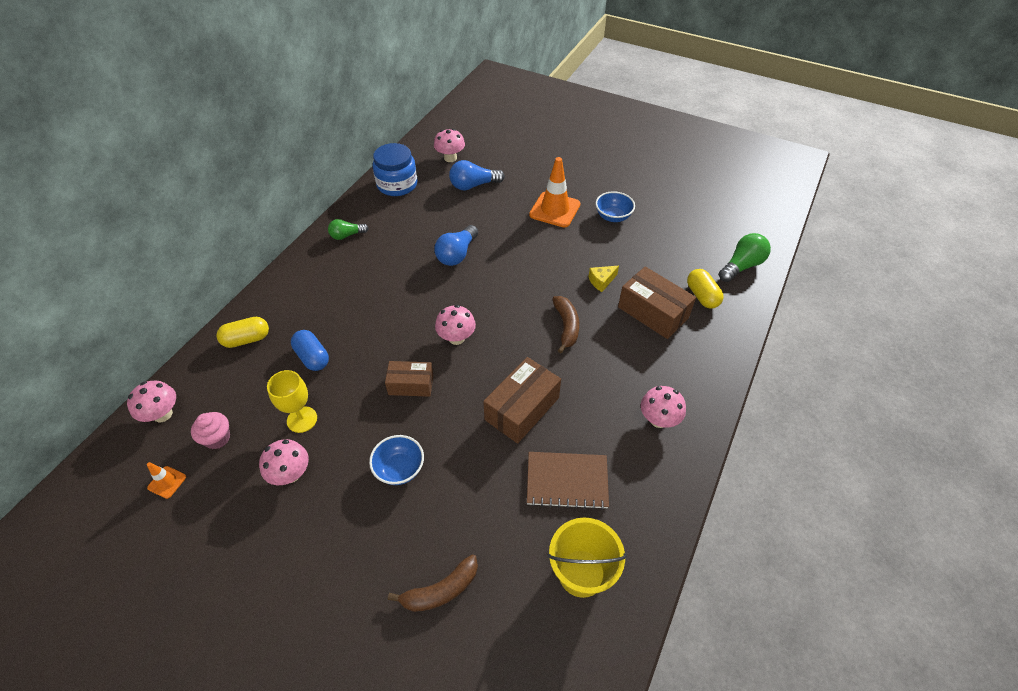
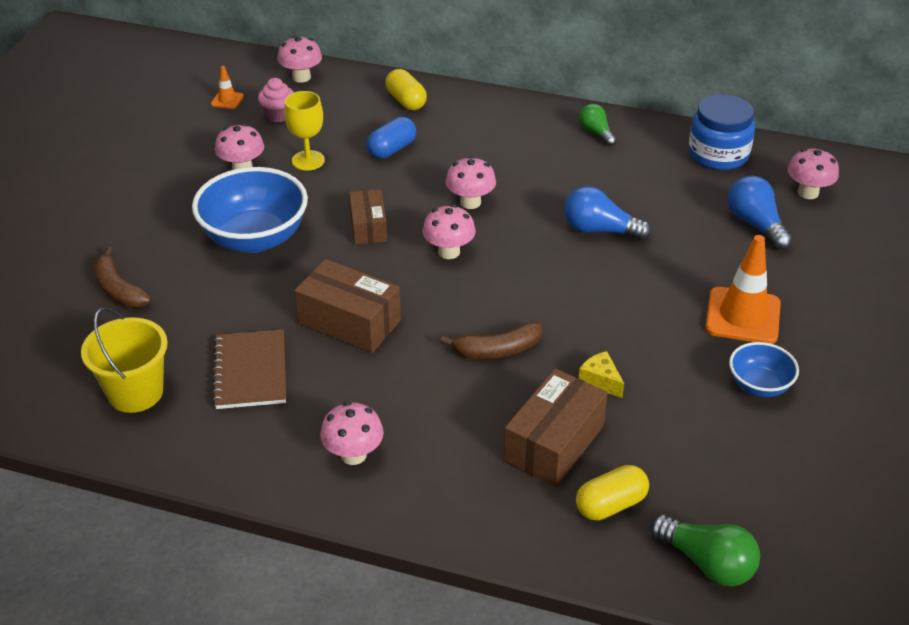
camera: 80 degrees right, 10 degrees down
blue bowl [369,435,424,485] -> blue bowl [192,167,308,253], size x1.88
none -> pink mushroom [445,156,496,209]

